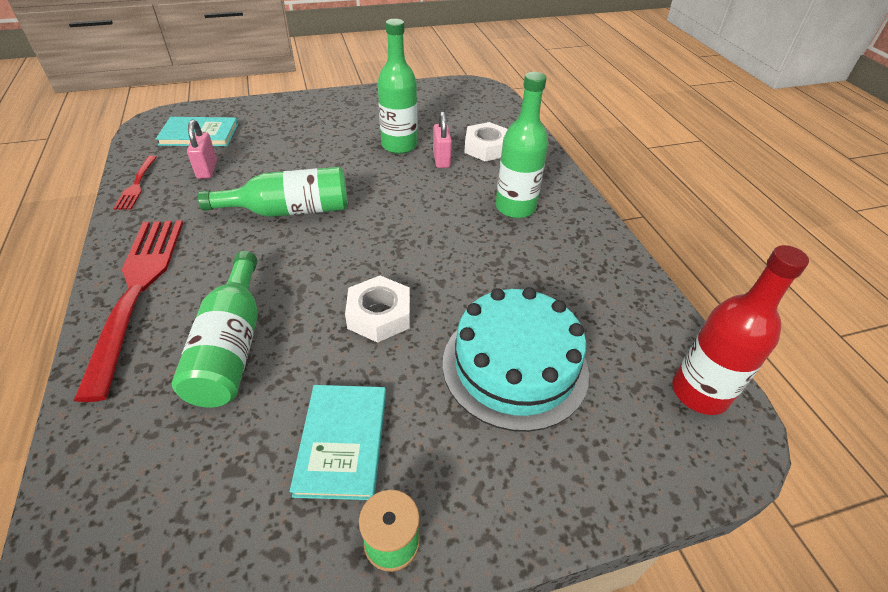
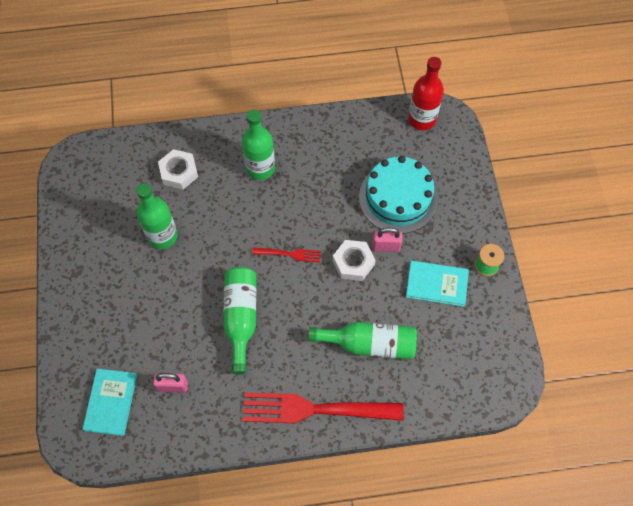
camera: 80 degrees left, 20 degrees up
red fork [113,156,157,210] -> red fork moved to [252,247,321,263]
pink padlock [433,111,452,168] -> pink padlock moved to [373,227,403,252]

